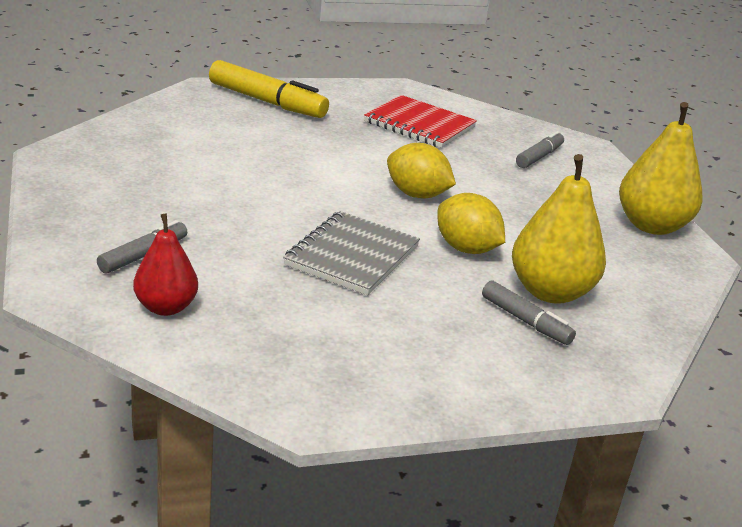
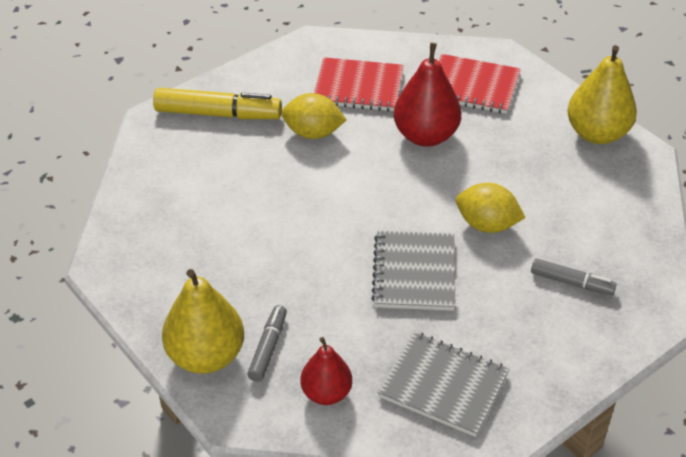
camera: 20 degrees left, 15 degrees up
yellow lemon [387,143,456,198] -> yellow lemon moved to [281,93,346,139]
yellow pear [512,154,606,304] -> yellow pear moved to [162,269,244,374]
grey marker [516,131,564,168] -> red notebook [439,54,521,114]
none -> grey notebook [377,332,509,437]
none -> red pear [394,43,461,147]

